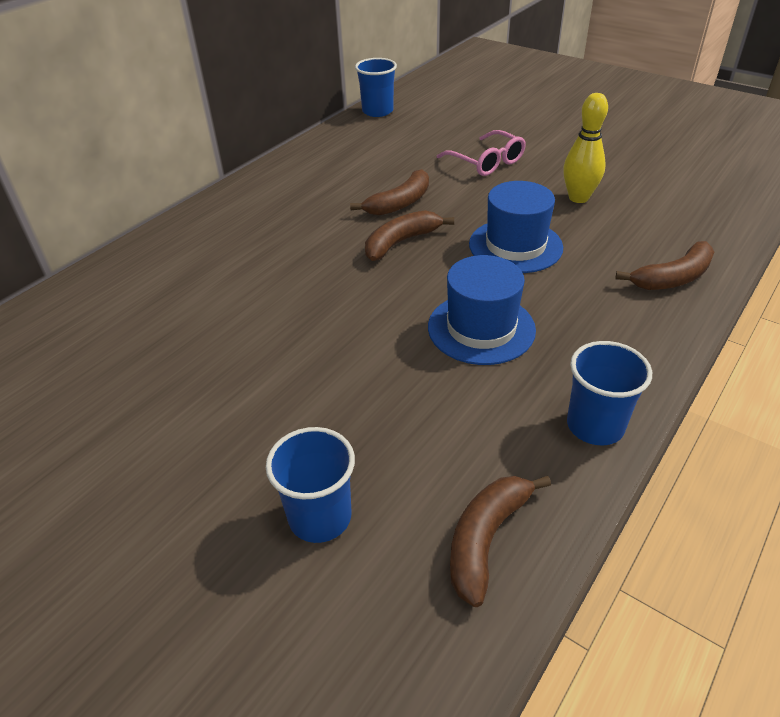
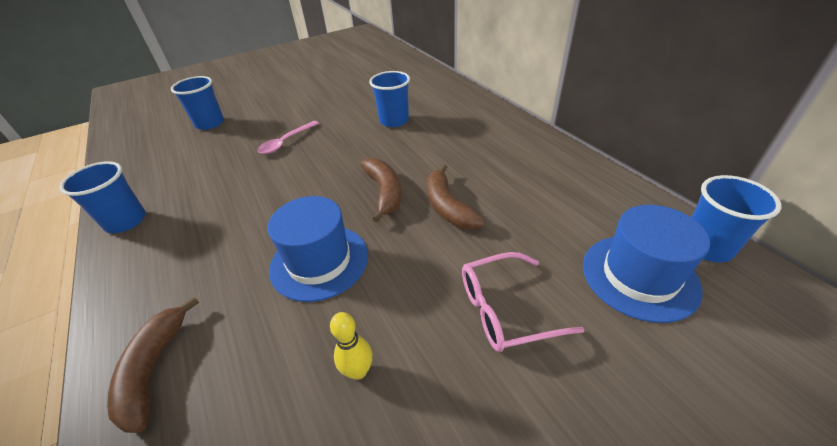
camera: 115 degrees right, 0 degrees up
blue hat [428,255,536,365] -> blue hat moved to [583,205,710,323]
brown banana [450,476,551,607] -> none
yellow bowling pin [563,93,608,203] -> yellow bowling pin [330,312,372,380], size x0.62
none -> pink spoon [258,121,319,154]
none -> blue cup [369,71,410,127]

